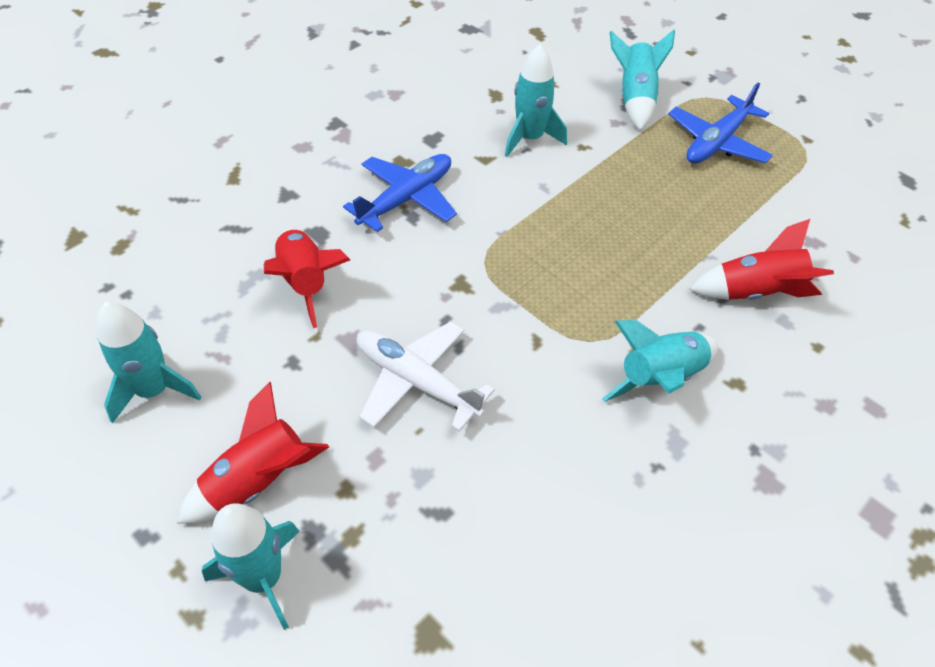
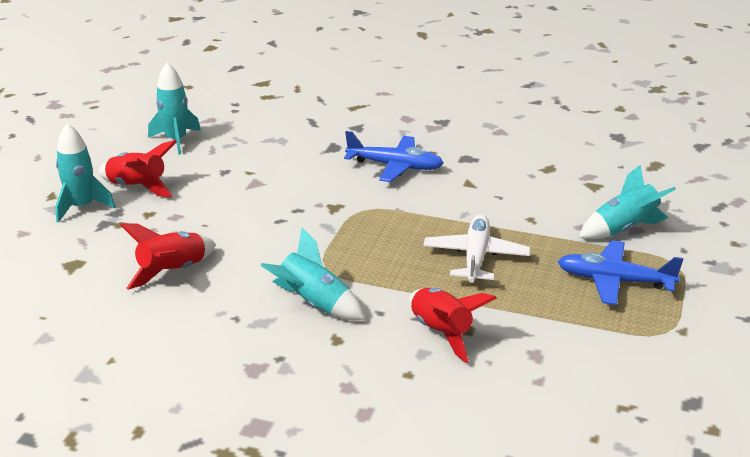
camera: 65 degrees right, 20 degrees down
red rocket [264,229,350,328] -> red rocket moved to [120,223,216,290]
white plane [357,321,495,432] -> white plane moved to [423,214,531,283]
turquoise rocket [505,44,567,157] -> none

